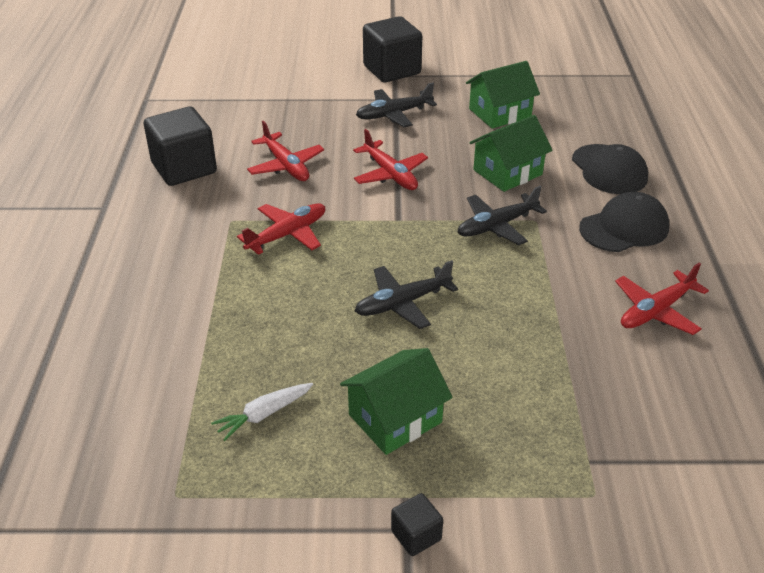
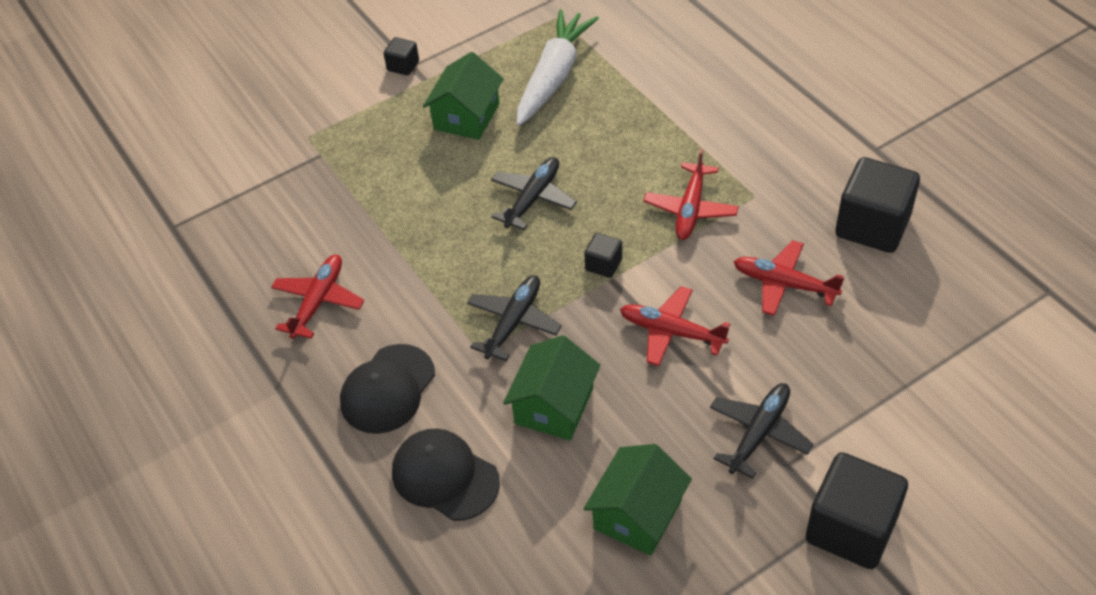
camera: 150 degrees right, 10 degrees up
white carrot [211,383,313,441] -> white carrot [517,9,599,126], size x2.05
none -> black cube [584,233,622,278]

